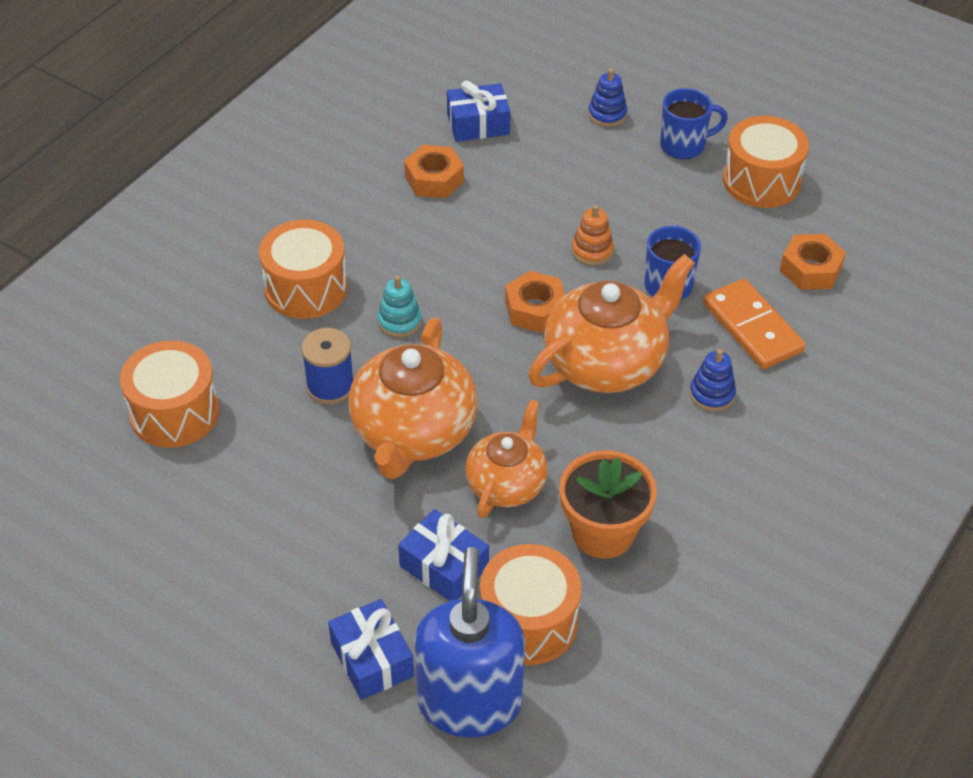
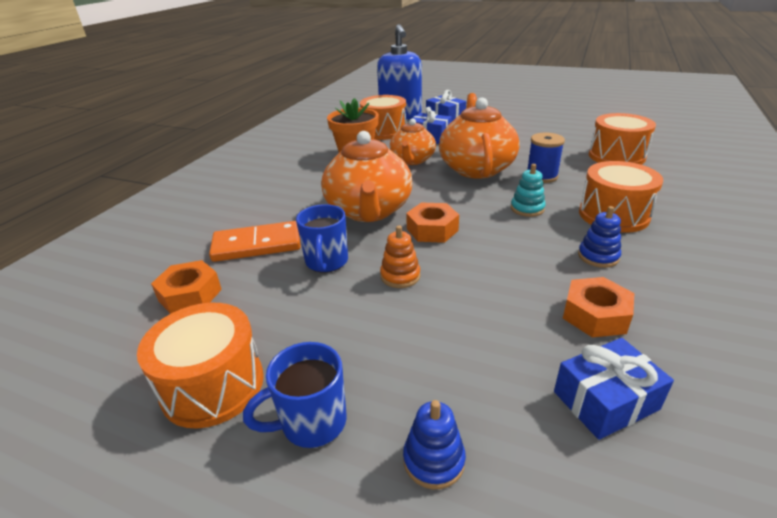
camera: 170 degrees right, 15 degrees down
orange teapot [528,254,695,393] -> orange teapot turned 45 degrees counterclockwise [321,131,412,222]
blue stacking toy [690,349,736,412] -> blue stacking toy moved to [578,206,621,268]
orange domino [703,278,806,369] -> orange domino turned 60 degrees counterclockwise [209,221,301,262]

